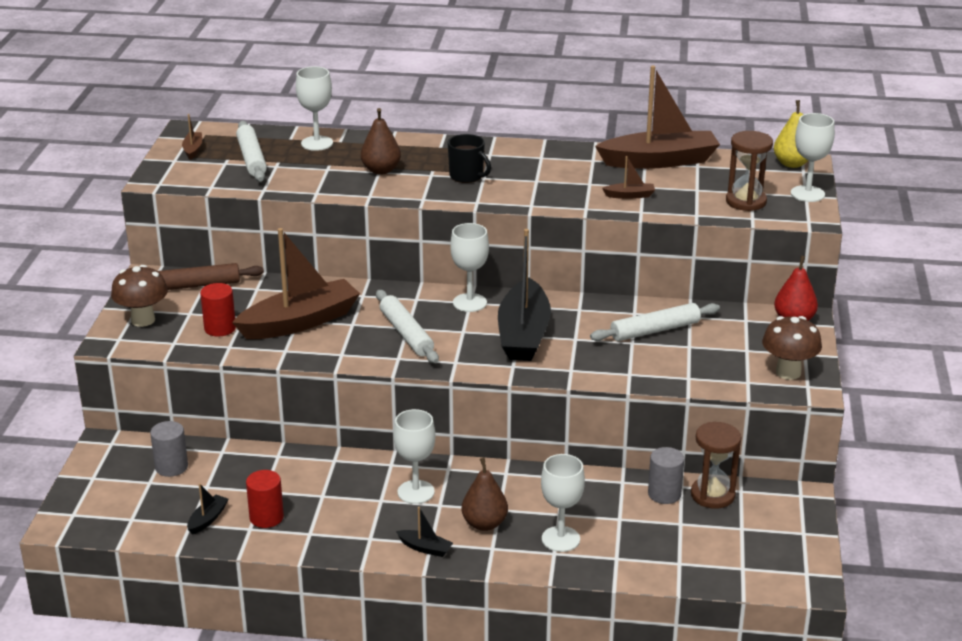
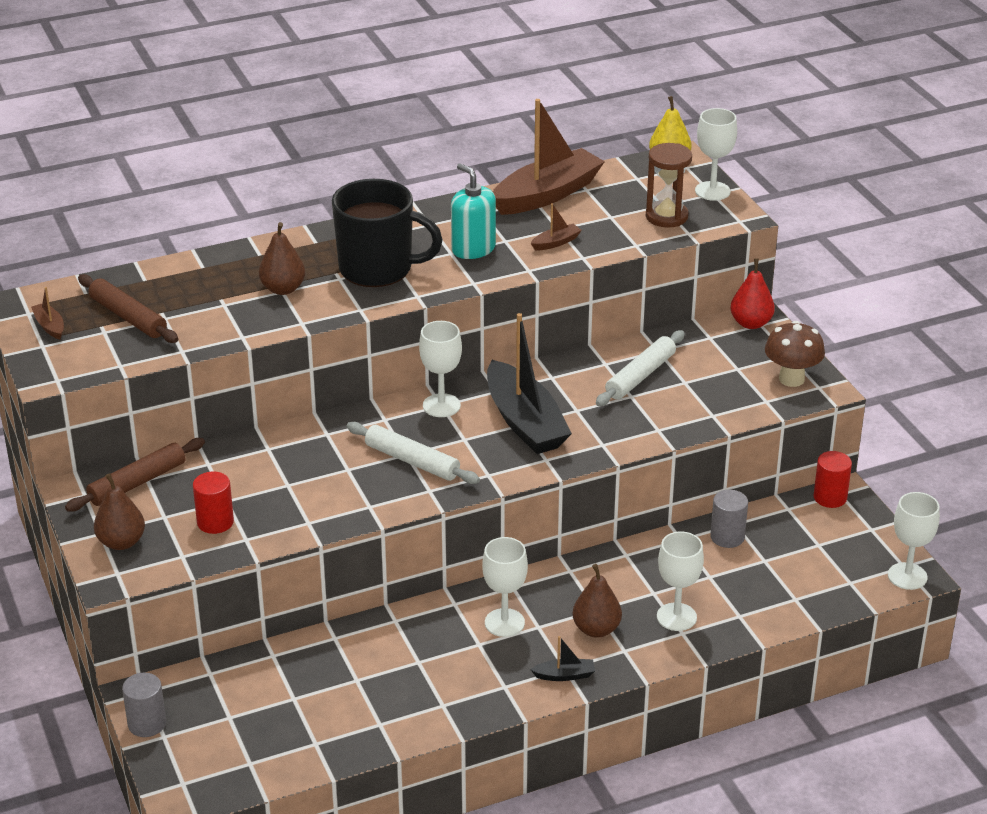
camera: 30 degrees left, 5 degrees up
brown mushroom [111,265,168,327] -> brown pear [94,473,145,550]
grey cylinder [150,421,188,477] -> grey cylinder moved to [122,673,166,737]
black boat [187,483,228,535] -> none
brown boat [232,228,360,339] -> none
white rolling pin [236,121,267,182] -> brown rolling pin [78,274,179,343]
red cylinder [246,470,284,528] -> red cylinder moved to [813,451,852,508]
white goblet [296,66,333,151] -> white goblet moved to [888,492,940,590]
black mug [447,134,491,183] -> black mug [332,179,443,287], size x1.91
brown hourglass [691,422,741,509] -> none
none -> turquoise soap dispenser [451,163,496,259]

